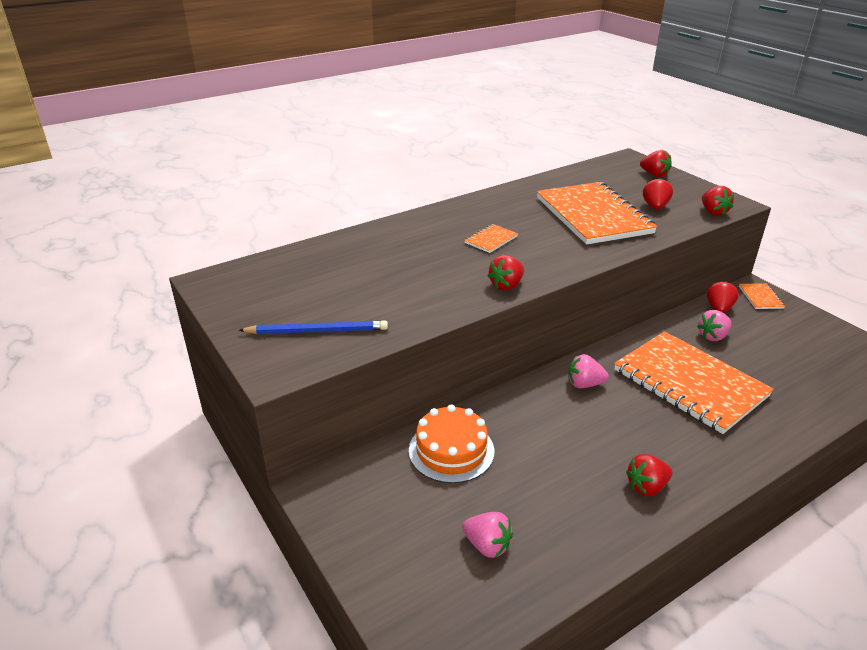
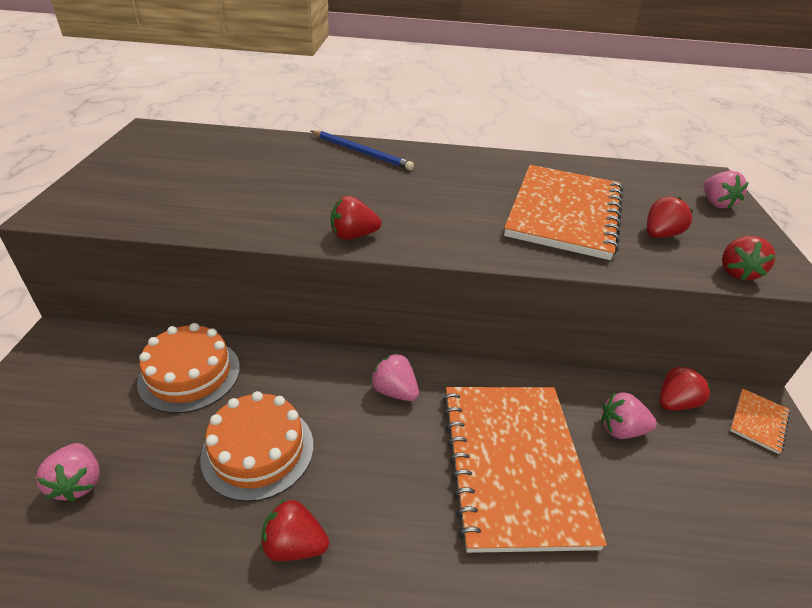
camera: 35 degrees right, 5 degrees up
blue pencil [239,320,388,334] -> blue pencil moved to [311,130,414,170]
orange notebook [464,224,518,253] -> none
red strawberry [640,150,672,177] -> pink strawberry [704,171,749,209]
none -> orange cake [200,391,314,502]

